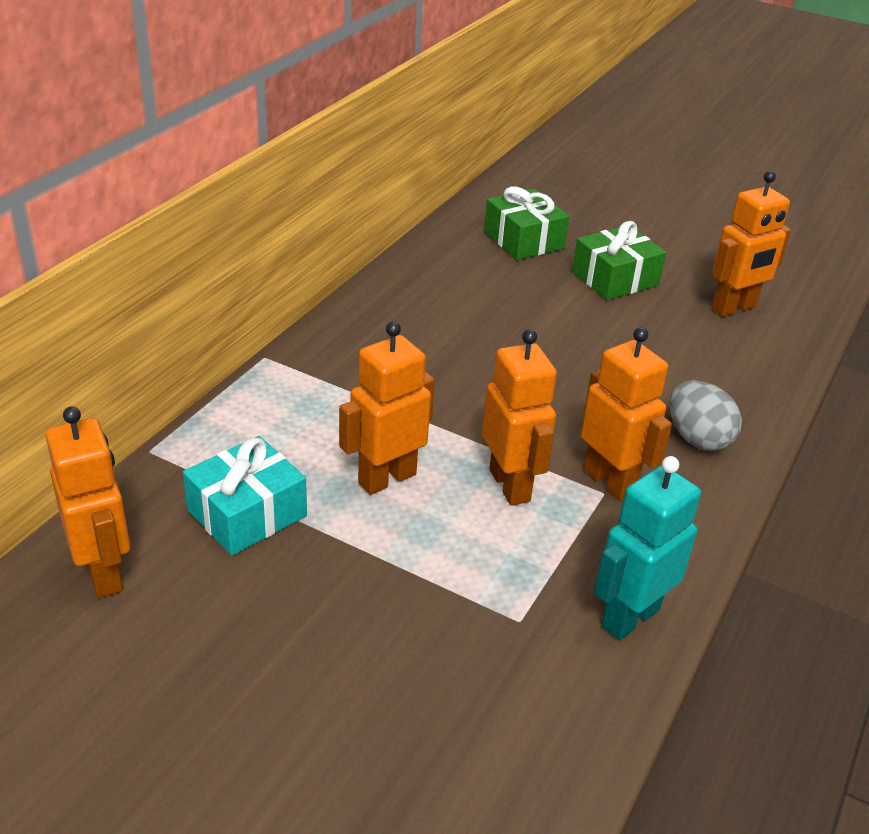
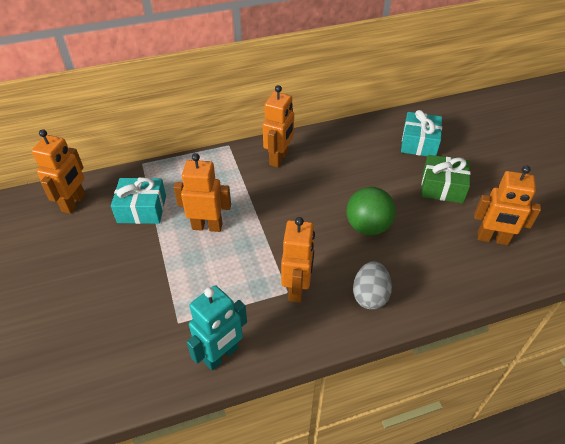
camera: 45 degrees right, 10 degrees up
orange robot [482,329,557,506] -> orange robot moved to [263,85,294,167]
green gift [484,186,569,260] -> turquoise gift [401,110,442,156]
turquoise robot [594,456,701,640] -> turquoise robot turned 135 degrees clockwise [187,285,247,370]
none -> green ball [347,187,396,235]

